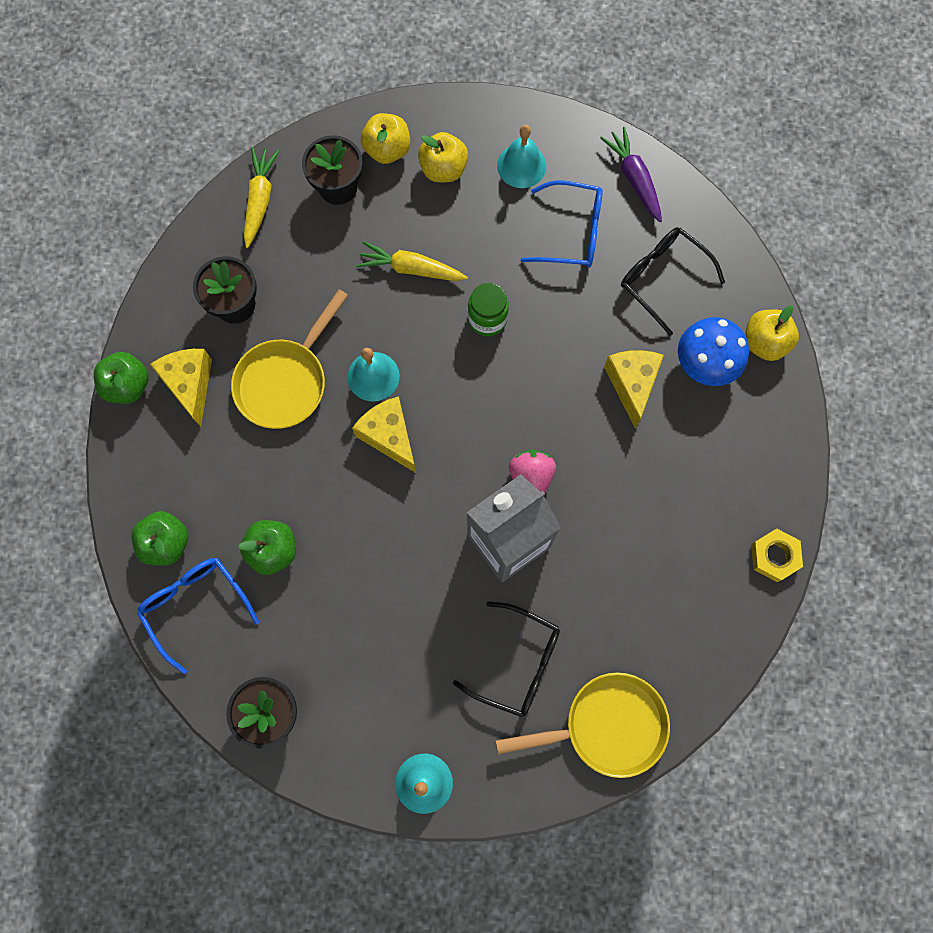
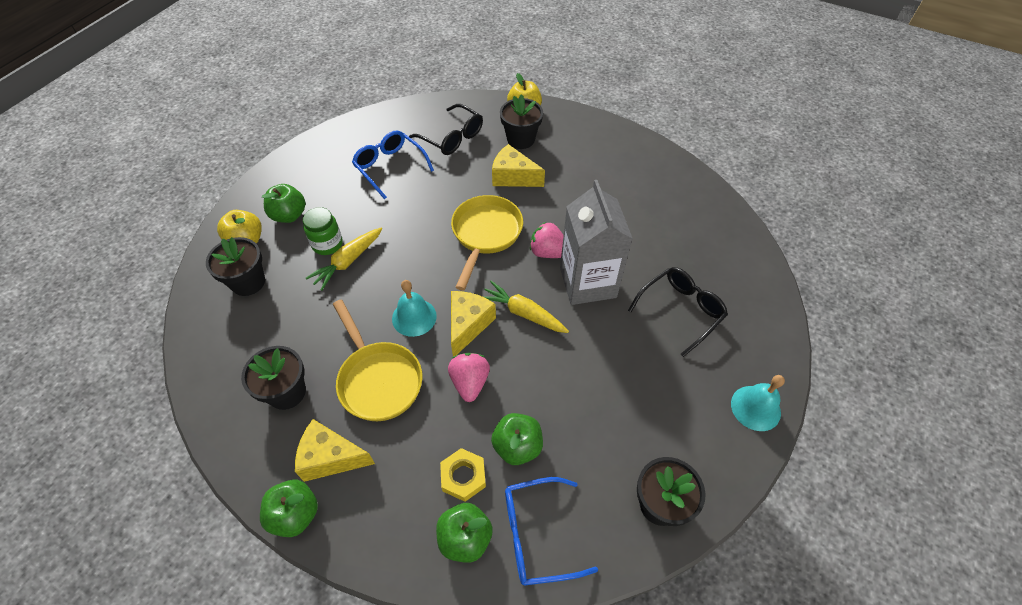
camera: 65 degrees left, 20 degrees down
yellow carrot [244,147,279,248] -> yellow carrot moved to [482,281,569,333]
yellow cheese [352,396,416,473] -> yellow cheese turned 120 degrees clockwise [451,291,496,356]
yellow apple [418,132,468,182] -> green apple [262,184,306,223]
green jar [468,283,509,336] -> green jar moved to [303,207,343,255]
yellow pan [495,673,670,778] -> yellow pan moved to [451,195,523,290]
turquoise bell [497,125,546,188] -> none
blue glasses [521,180,603,267] -> blue glasses turned 75 degrees counterclockwise [352,130,434,199]
purple carrot [600,127,662,222] -> none
black glasses [621,227,725,336] -> black glasses turned 120 degrees counterclockwise [409,104,483,155]
blue mushroom [678,317,749,386] -> black flower pot [500,94,543,149]
yellow nut [751,529,803,582] -> yellow nut moved to [440,448,486,502]
none -> pink strawberry [448,353,490,402]

